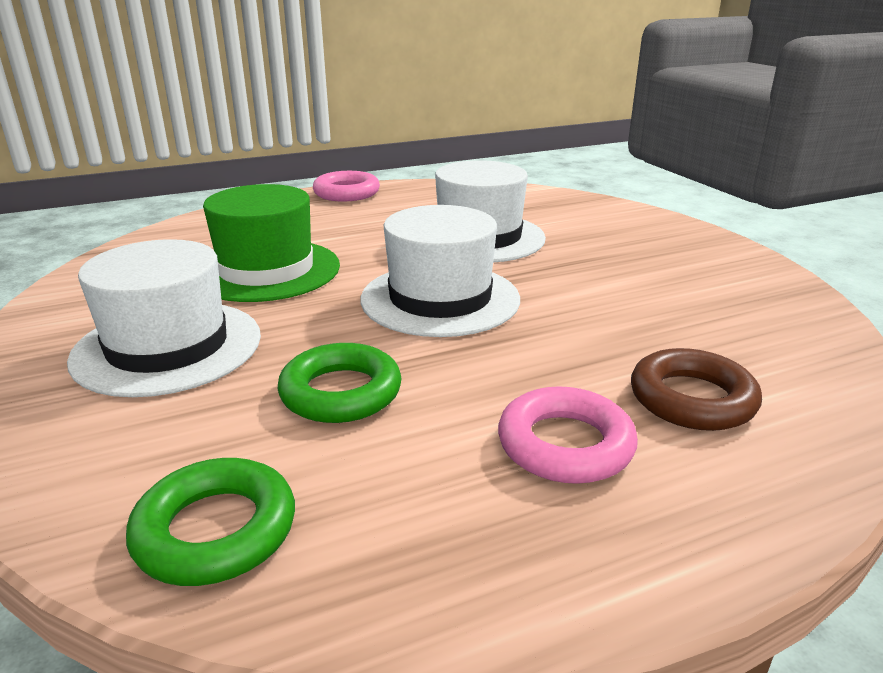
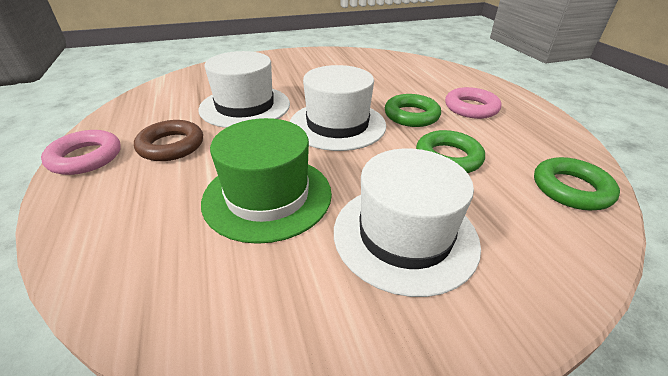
camera: 85 degrees left, 10 degrees up
brown ring [631,348,762,431] -> brown ring moved to [134,120,203,161]
none -> green ring [385,94,441,127]

